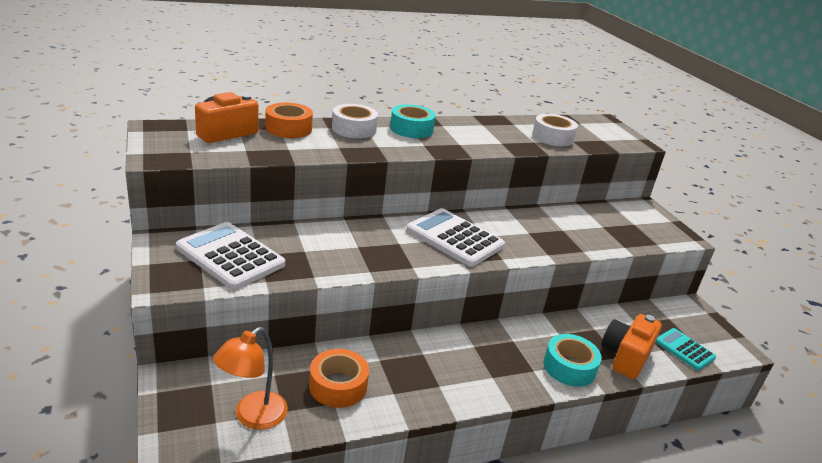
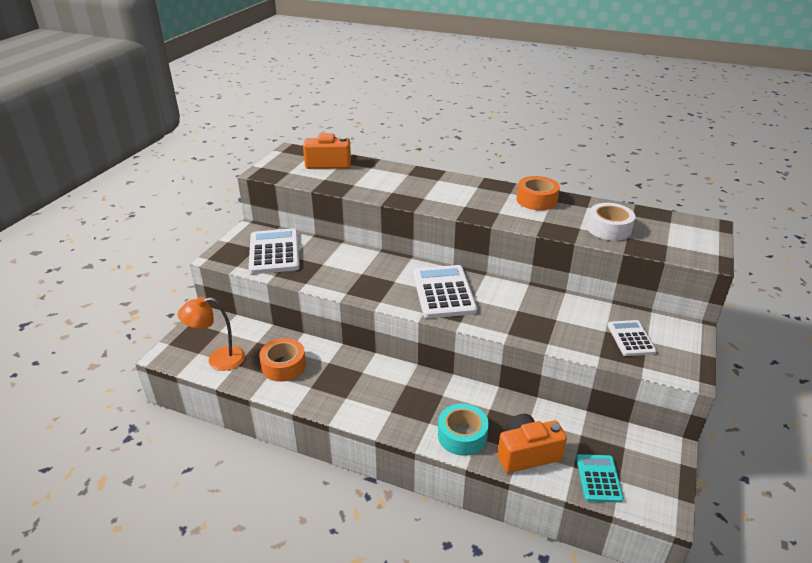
camera: 45 degrees right, 5 degrees up
orange tape [265,103,313,138] -> orange tape moved to [516,176,560,210]
white tape [332,104,378,139] -> none
turquoise tape [390,105,436,138] -> none
none -> white calculator [607,320,657,356]

